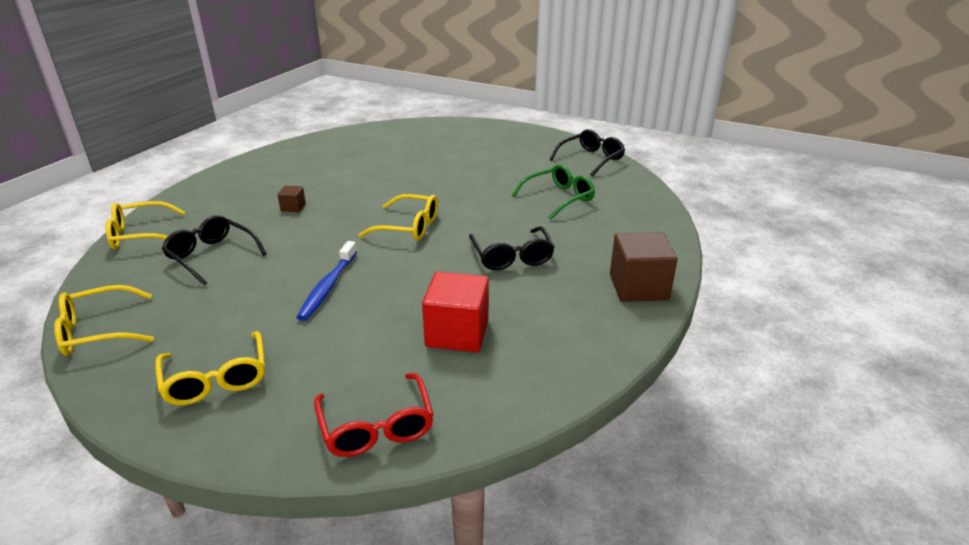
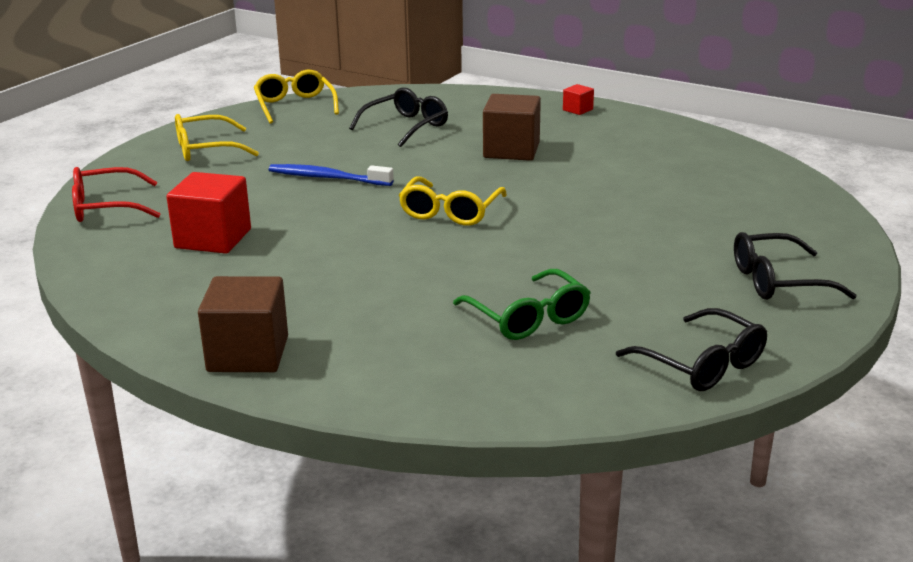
camera: 95 degrees right, 5 degrees down
yellow glasses [106,201,185,249] -> none
brown cube [277,186,306,212] -> brown cube [483,94,541,161], size x2.08
black glasses [469,226,555,270] -> black glasses moved to [734,232,857,300]
none -> red cube [563,84,594,115]

